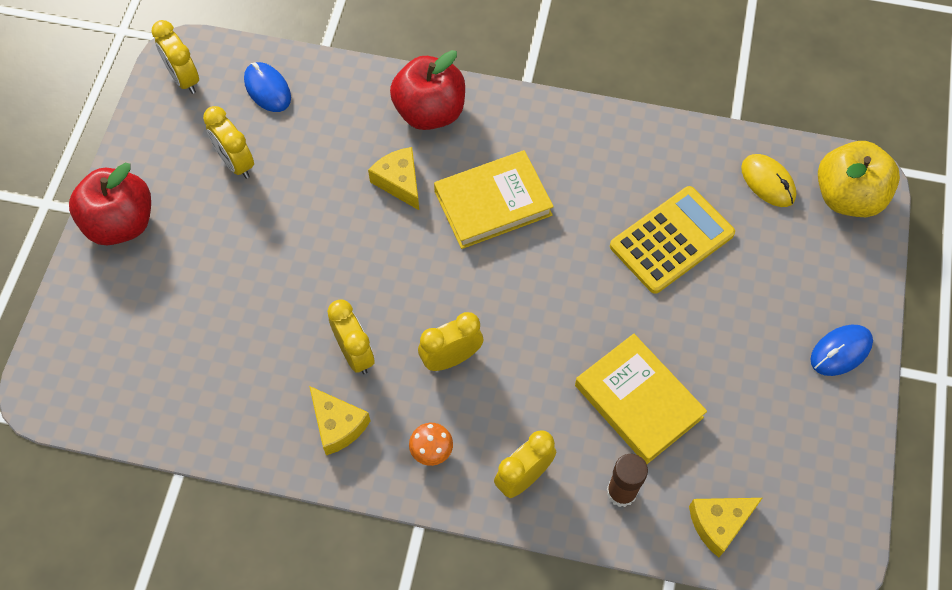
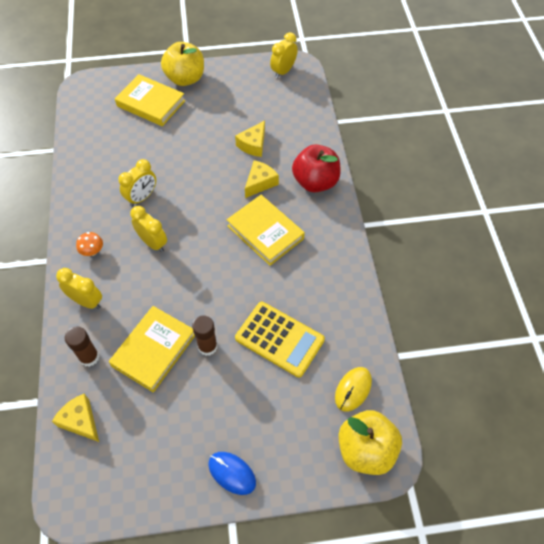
camera: 70 degrees right, 5 degrees down
red apple [69,163,151,245] -> yellow apple [161,42,204,86]
yellow clock [203,106,254,179] -> none
blue mouse [244,62,291,112] -> none
yellow cheese [309,386,370,456] -> yellow cheese moved to [235,120,265,157]
none -> yellow book [115,74,185,126]
none -> brown glue stick [192,315,217,356]

